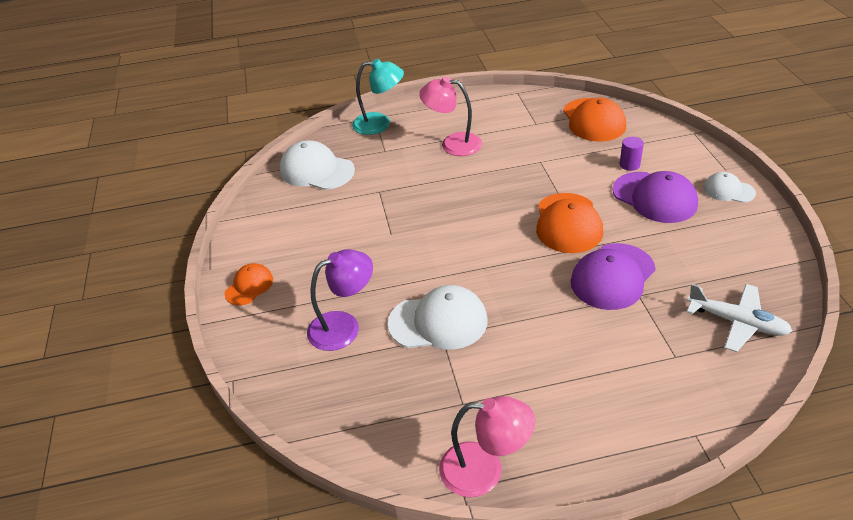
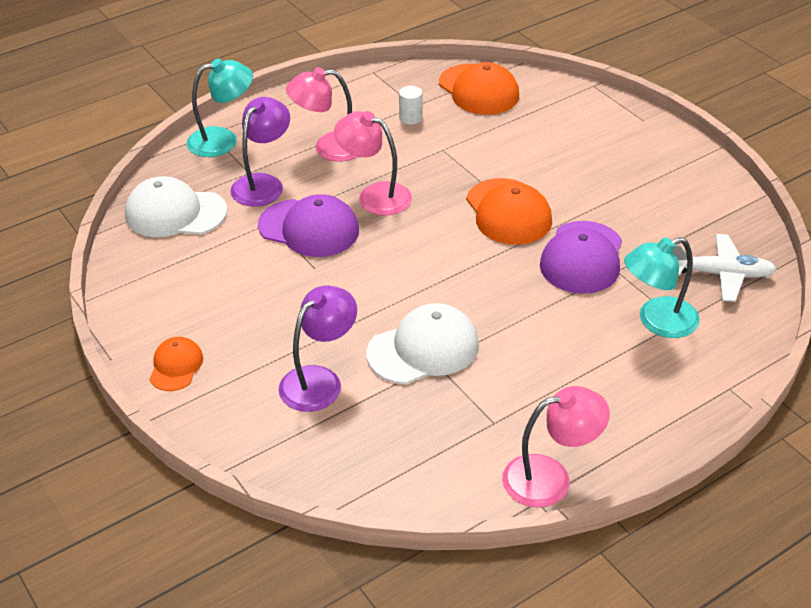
camera: 25 degrees left, 0 degrees up
purple cap [613,171,698,223] -> purple cap moved to [258,194,359,257]
purple cylinder [620,137,644,171] -> none
white cap [703,172,756,203] -> none
none -> purple lamp [230,97,290,207]
none -> pink lamp [334,111,412,216]
none -> white cylinder [399,86,423,125]
none -> turquoise lamp [624,237,700,338]

